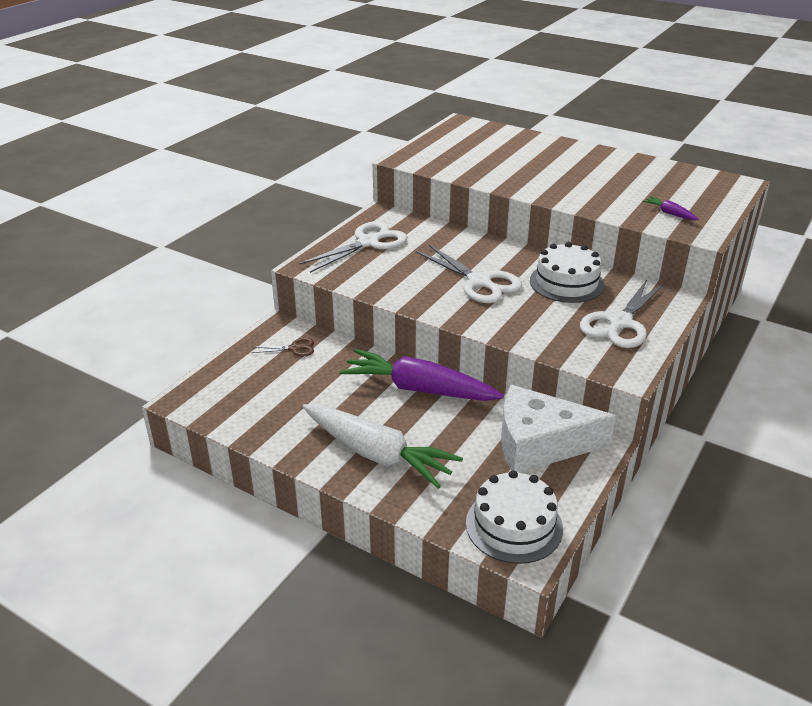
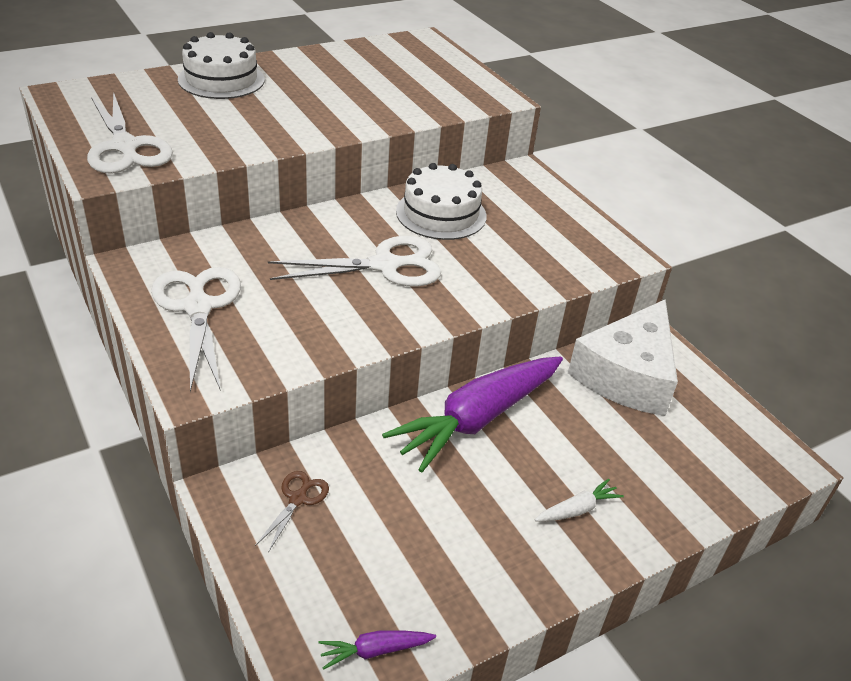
camera: 65 degrees left, 5 degrees up
white carrot [303,404,463,489] -> white carrot [534,478,624,522], size x0.41
white cake [466,470,563,564] -> white cake moved to [178,32,265,99]
white scissors [580,280,665,348] -> white scissors moved to [87,92,173,173]
purple carrot [642,196,699,220] -> purple carrot moved to [318,630,436,670]

